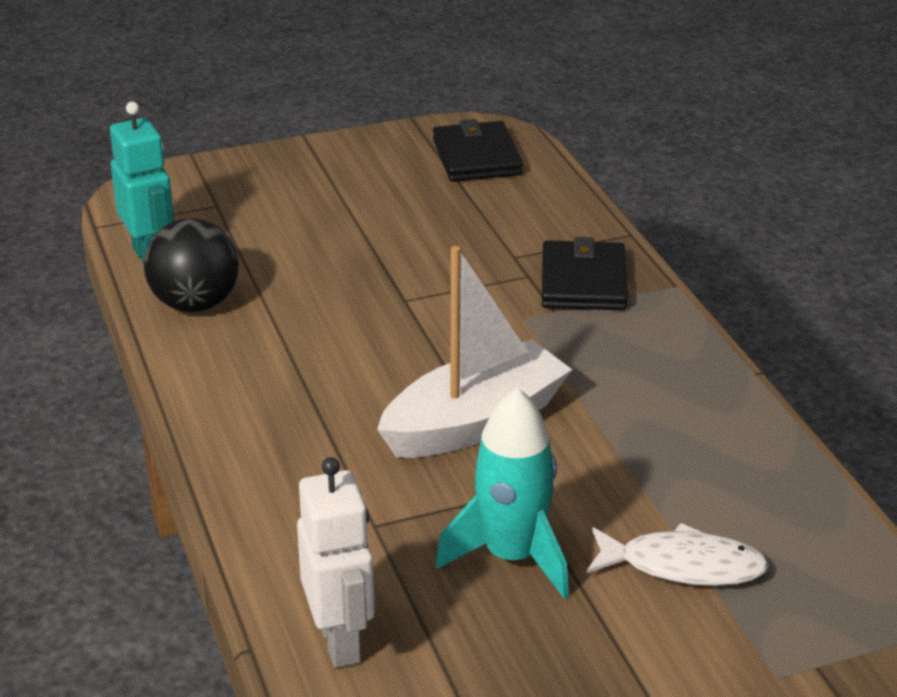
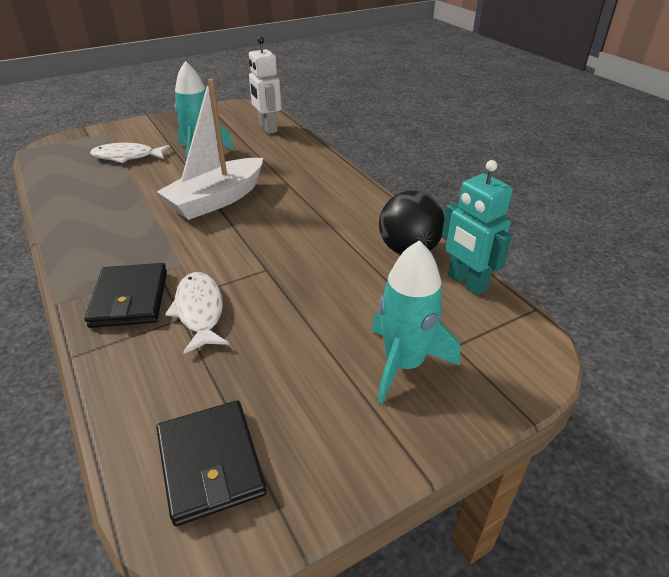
camera: 170 degrees right, 5 degrees up
none -> white fish [165,272,229,354]
none -> turquoise rocket [372,240,460,404]

